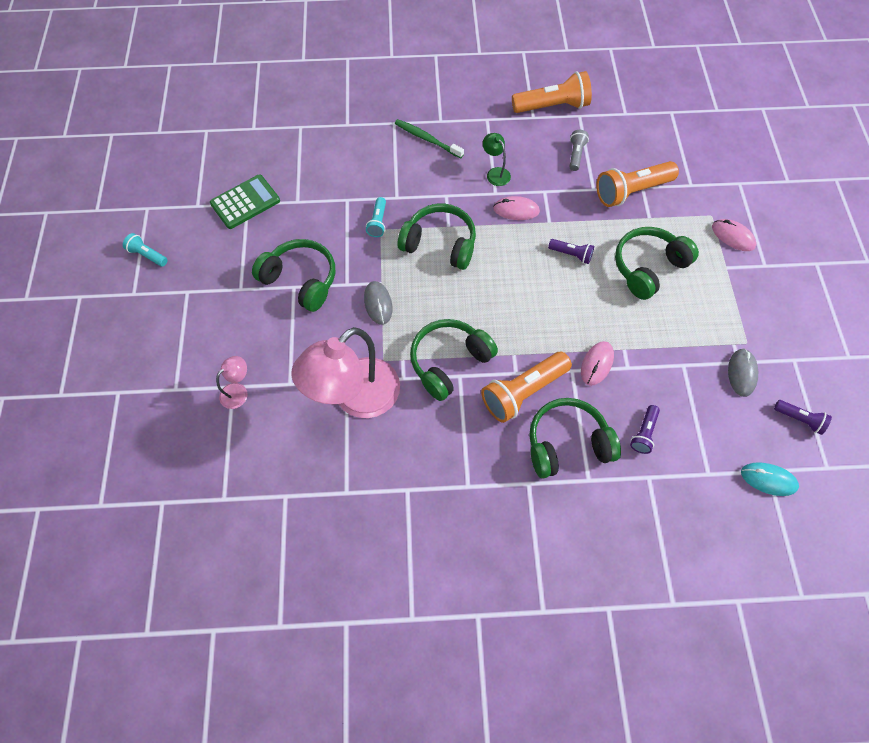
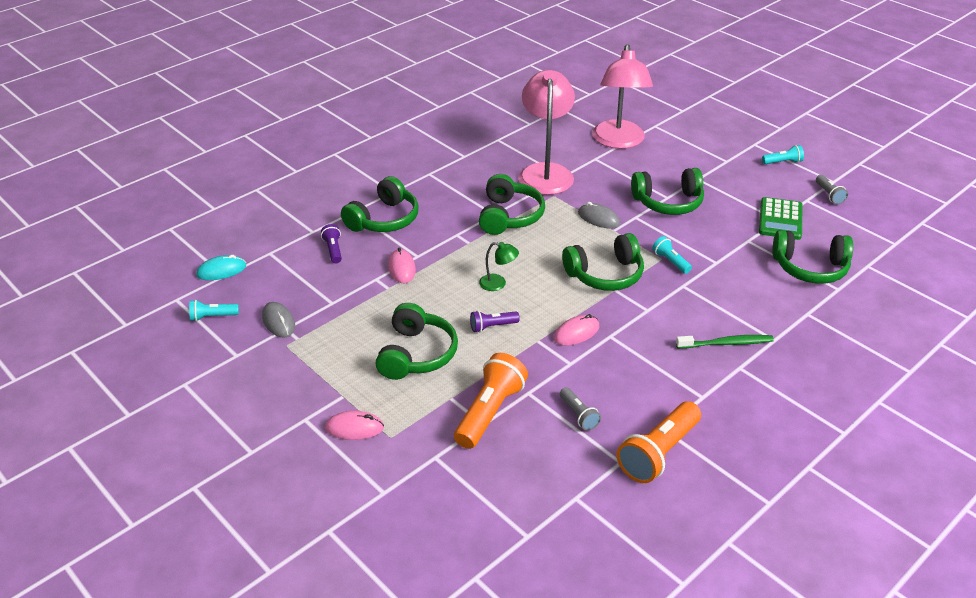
camera: 140 degrees right, 25 degrees down
pink lamp [216,356,247,409] -> pink lamp [592,44,653,149], size x2.37
orange flashlight [481,352,572,423] -> none
green lamp [483,133,511,186] -> green lamp moved to [479,242,519,291]
purple flashlight [774,400,832,435] -> turquoise flashlight [189,300,239,321]
none -> green headphones [772,230,853,284]
none -> grey flashlight [816,175,848,204]

